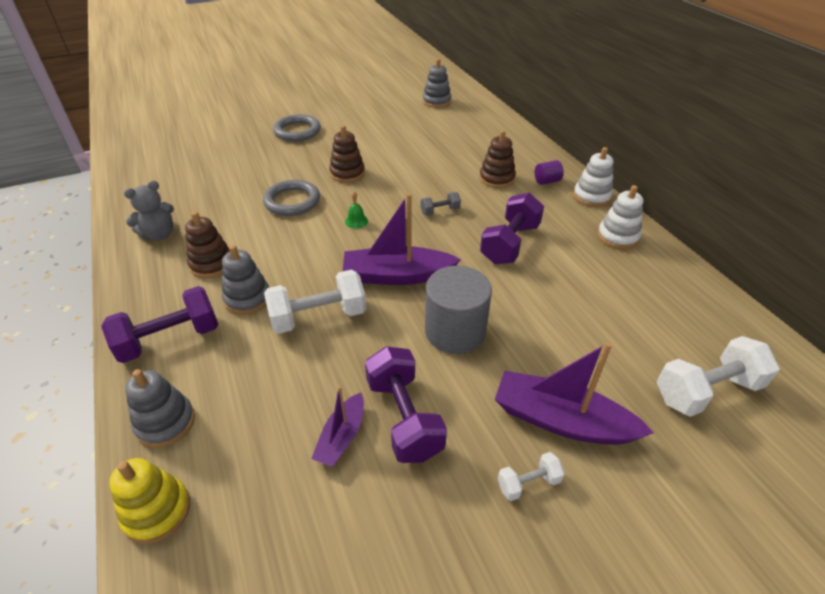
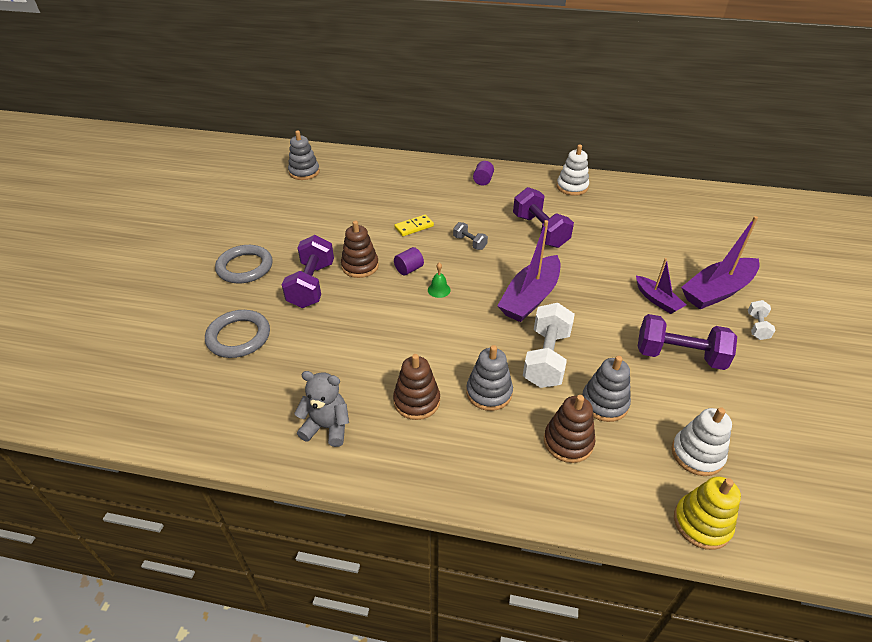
camera: 55 degrees left, 0 degrees up
purple dumbbell [101,286,218,363] -> purple dumbbell moved to [282,235,334,308]
grey teddy bear [124,181,174,241] -> grey teddy bear turned 75 degrees counterclockwise [294,371,349,447]
grey stacking toy [125,369,195,448] -> grey stacking toy moved to [582,356,631,422]
grey ring [263,180,320,216] -> grey ring moved to [205,310,270,358]
purple boat [311,386,364,467] -> purple boat moved to [636,258,686,314]
grey dumbbell [421,192,461,216] -> grey dumbbell turned 60 degrees counterclockwise [453,222,488,250]
grey cylinder [425,266,492,354] -> none
brown stacking toy [479,130,516,188] -> brown stacking toy moved to [544,395,595,463]
white stacking toy [573,147,614,207] -> white stacking toy moved to [672,407,732,476]
white dumbbell [657,336,780,417] -> none
none -> yellow domino [394,215,434,236]
none -> purple cylinder [394,247,424,276]

